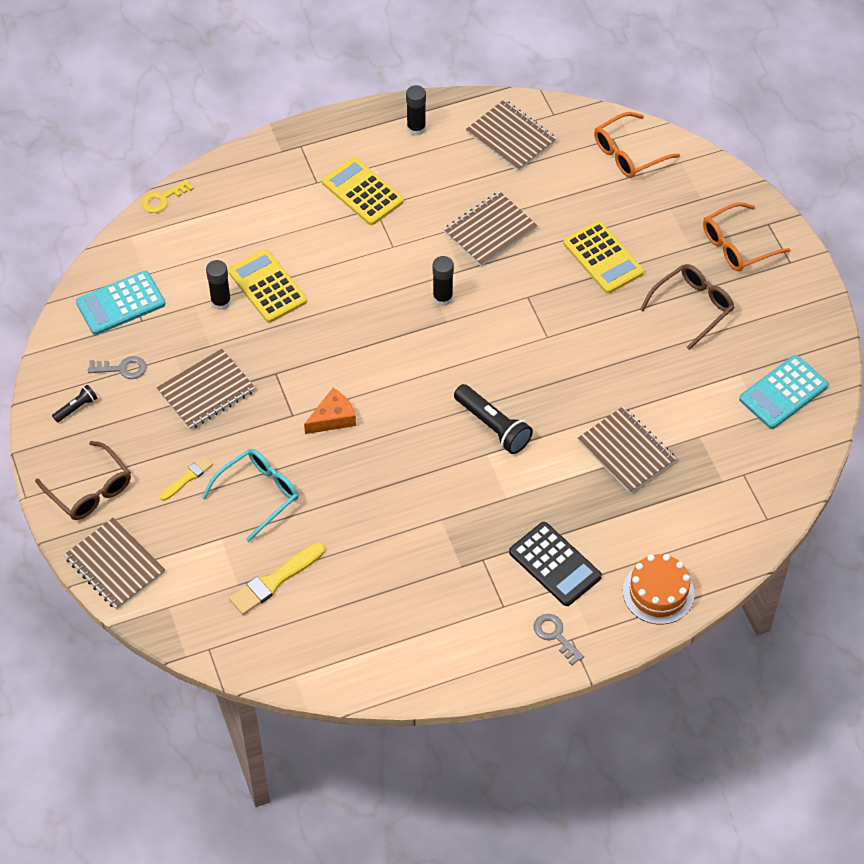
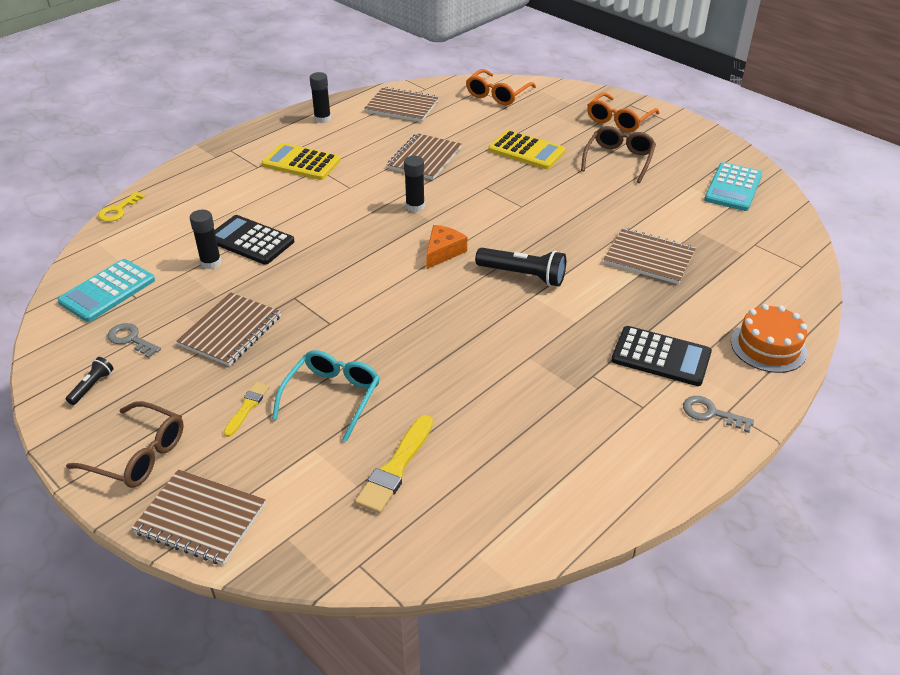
camera: 25 degrees left, 15 degrees down
grey key [88,356,147,379] -> grey key turned 120 degrees counterclockwise [108,323,161,358]
yellow calculator [228,249,307,323] -> black calculator [214,215,294,265]
orange cheese [304,388,356,434] -> orange cheese moved to [426,225,467,269]

